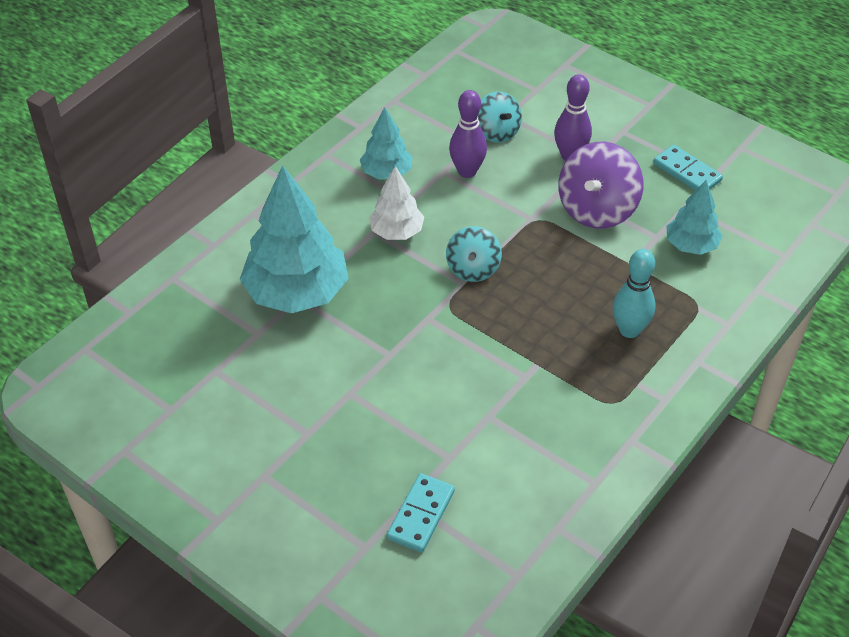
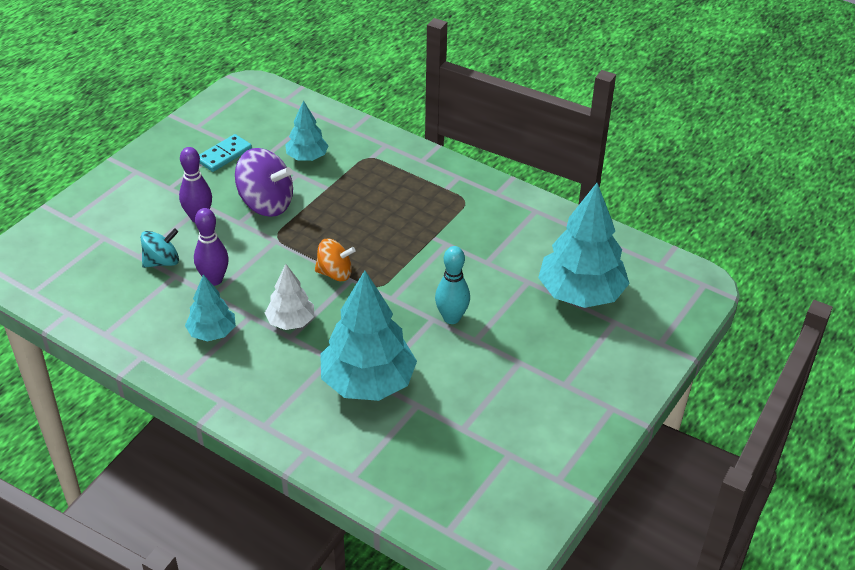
camera: 95 degrees left, 5 degrees down
turquoise domino [387,473,455,552] -> turquoise tree [538,183,630,308]
turquoise spinning top [446,226,502,282] -> orange spinning top [315,239,356,281]
turquoise bowling pin [613,249,655,338] -> turquoise bowling pin moved to [435,246,470,324]

